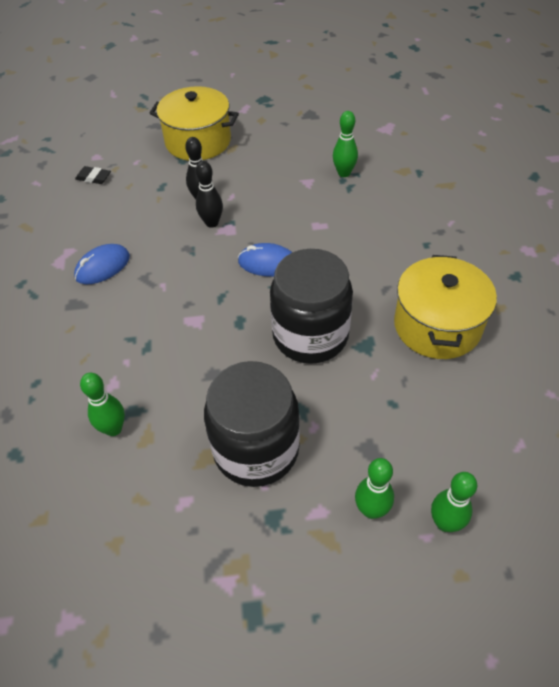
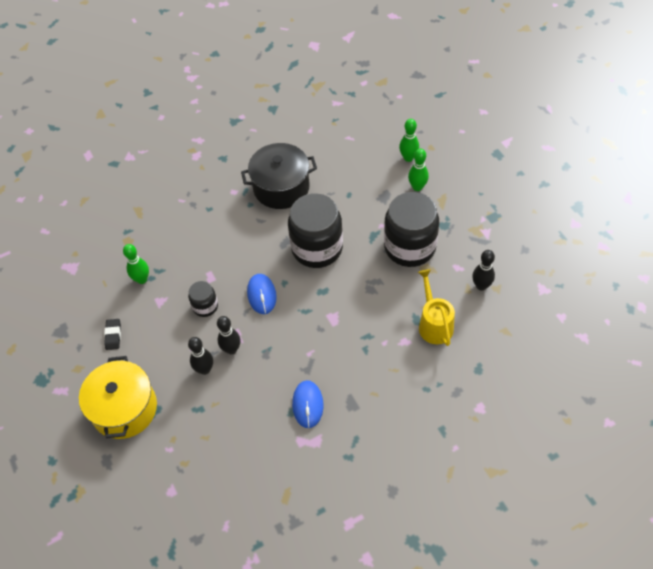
camera: 110 degrees left, 5 degrees up
blue mouse [74,244,130,284] -> blue mouse turned 60 degrees clockwise [292,380,324,428]
black eraser [75,166,111,184] -> black eraser moved to [104,319,121,350]
green bowling pin [80,373,125,436] -> yellow watering can [418,269,455,346]
yellow pot [394,255,497,359] -> black pot [241,143,317,209]
none -> black jar [188,281,218,317]
none -> black bowling pin [472,250,495,291]

